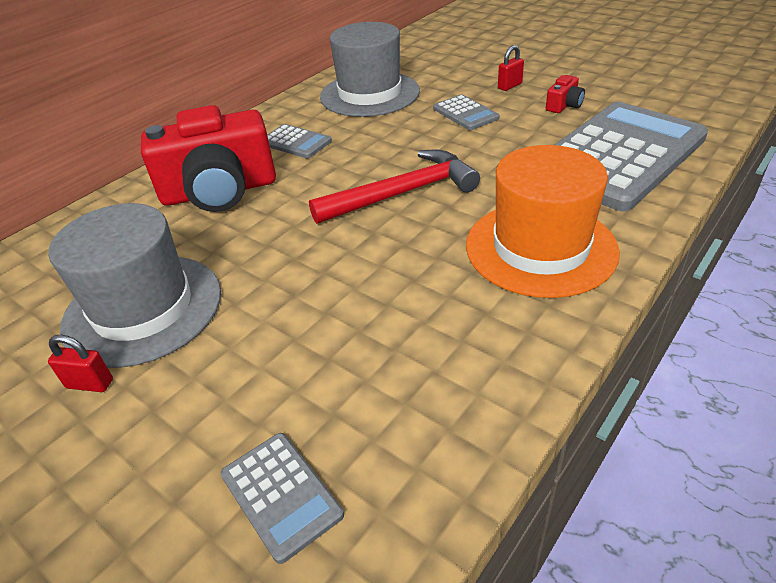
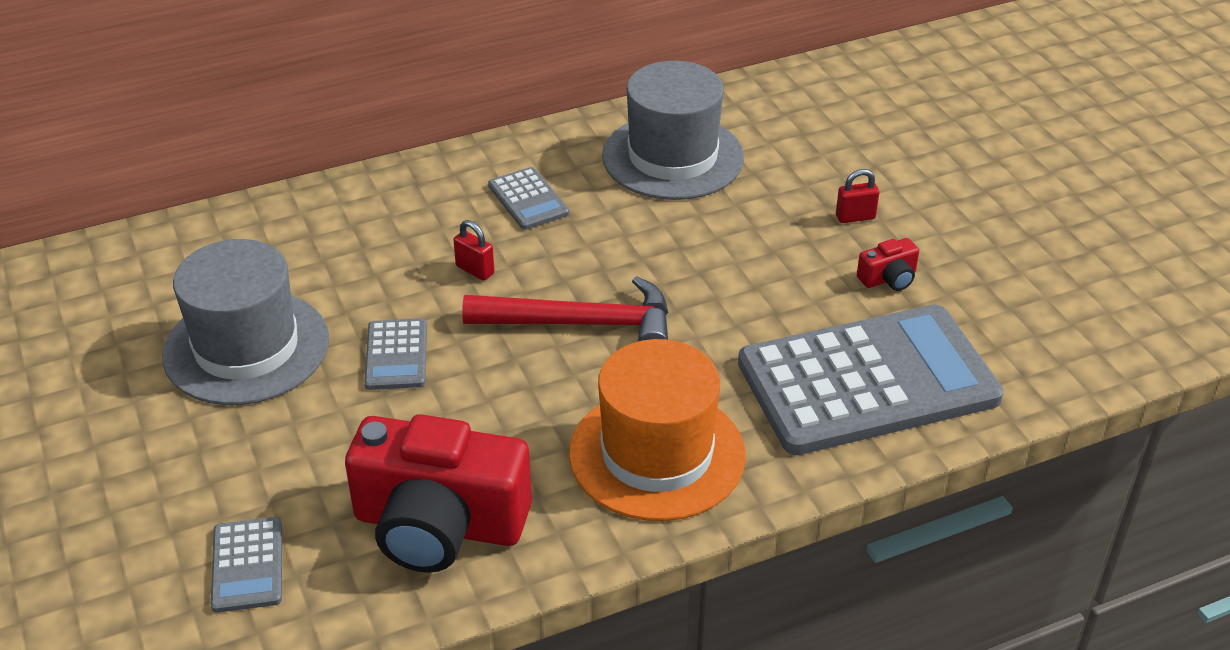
camera: 25 degrees right, 0 degrees up
red padlock [48,335,113,392] -> red padlock moved to [453,220,494,281]
red camera [141,105,276,212] -> red camera moved to [345,414,532,573]
grey calculator [433,94,500,130] -> grey calculator moved to [364,318,427,390]

